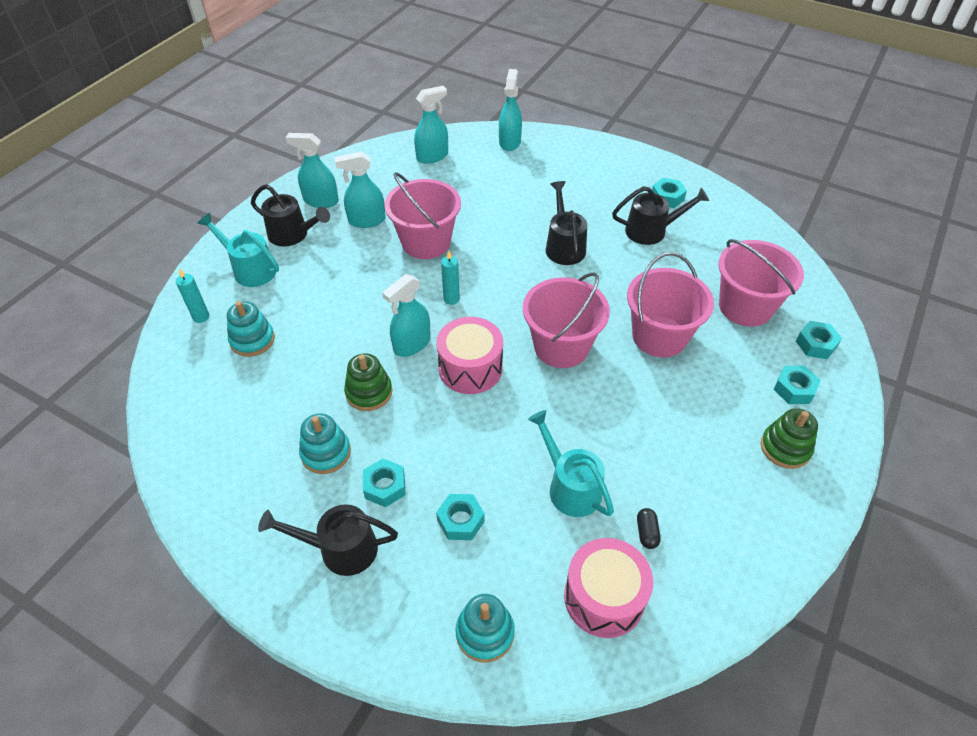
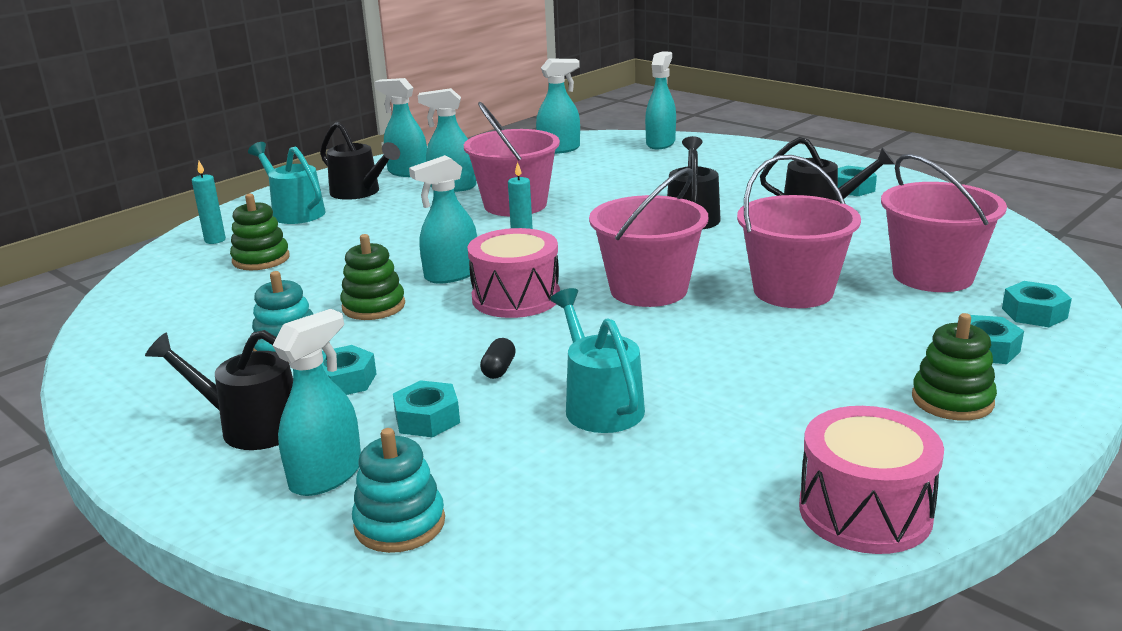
camera: 15 degrees right, 25 degrees down
turquoise stacking toy [227,301,275,357] -> green stacking toy [230,194,290,270]
pink drum [564,538,653,638] -> pink drum moved to [799,406,944,554]
black capsule [637,508,661,549] -> black capsule moved to [480,338,516,379]
none -> turquoise spray bottle [272,309,361,496]

